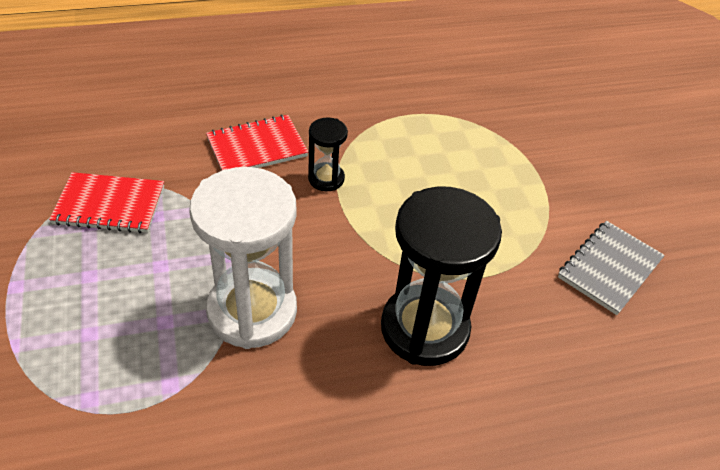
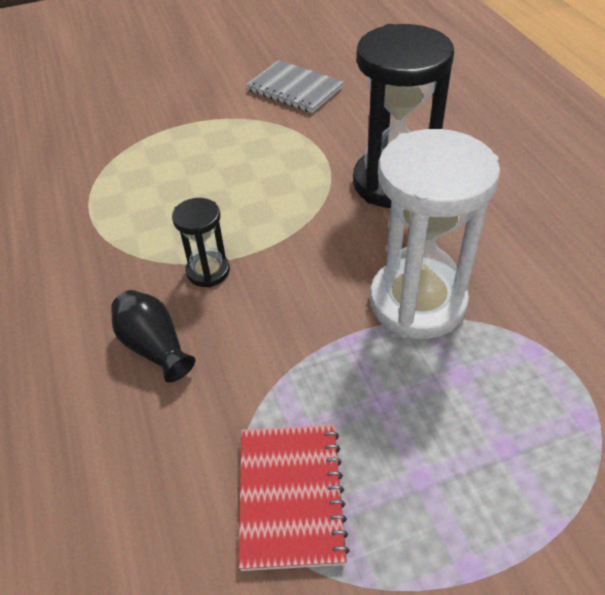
camera: 90 degrees left, 0 degrees up
red notebook [206,115,308,171] -> black vase [111,290,195,383]

